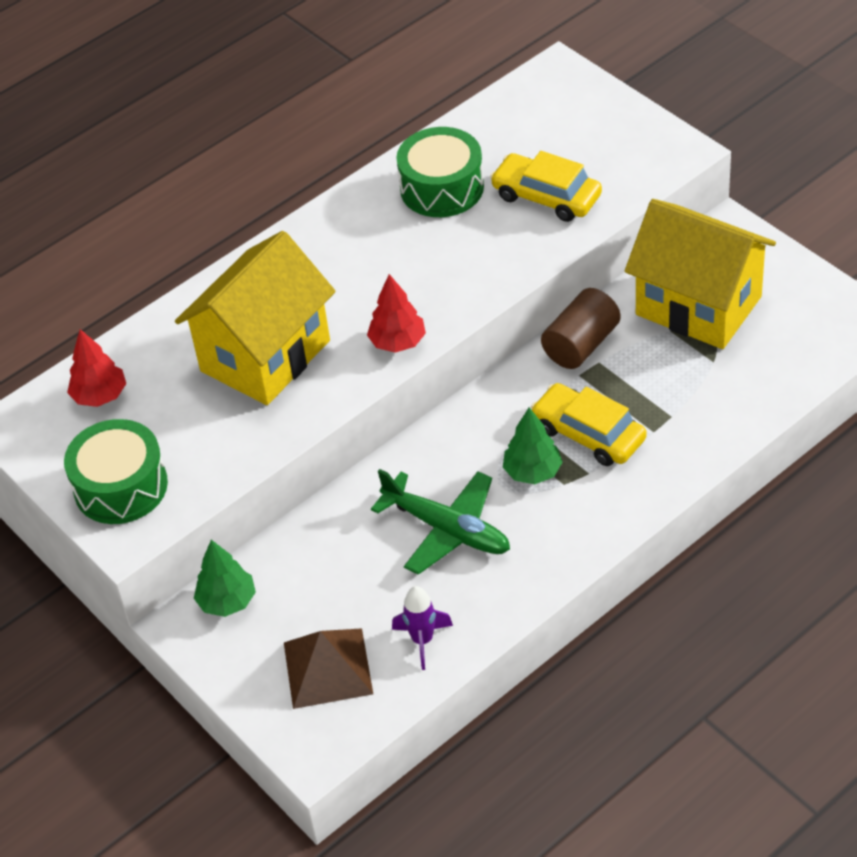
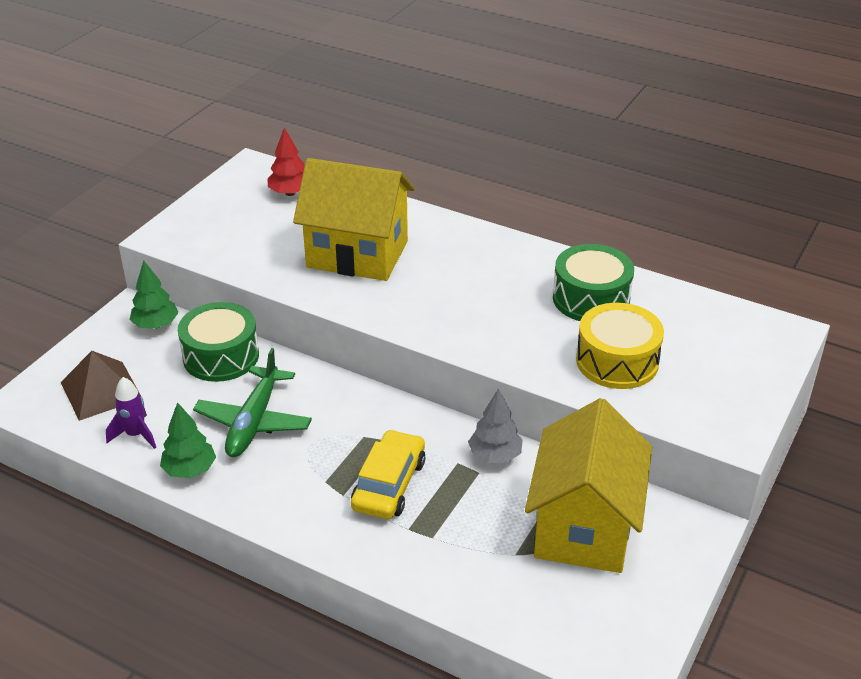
camera: 65 degrees right, 10 degrees down
green drum [64,419,168,524] -> green drum moved to [178,302,259,382]
red tree [367,274,426,353] -> none
yellow car [490,151,602,222] -> yellow drum [576,303,664,389]
green tree [503,408,563,484] -> green tree moved to [160,402,216,478]
brown cylinder [541,288,621,369] -> grey tree [468,388,523,463]

